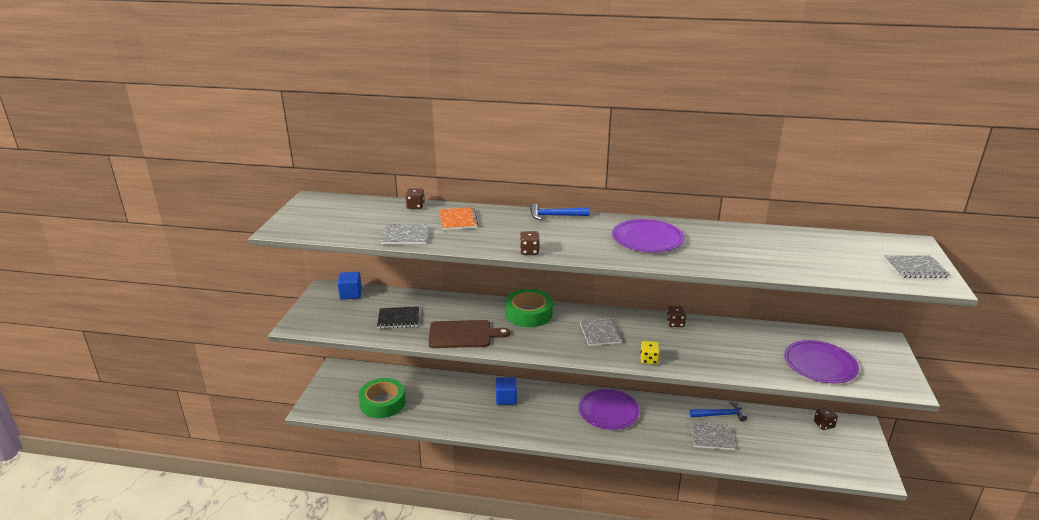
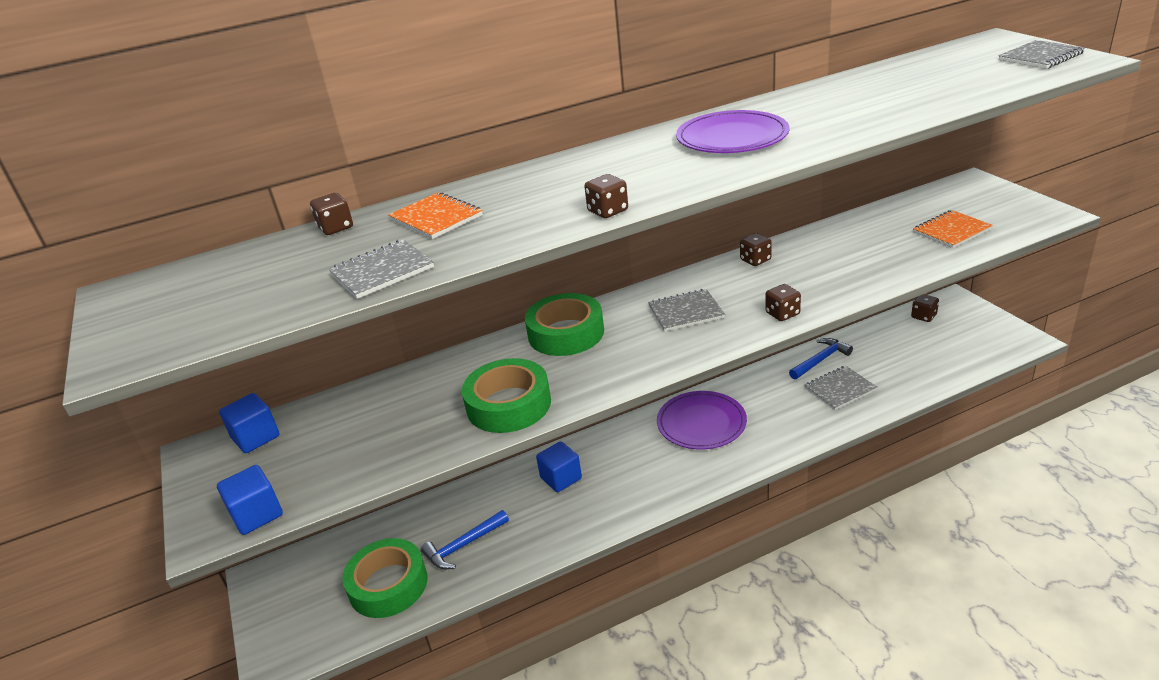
camera: 30 degrees left, 5 degrees up
black notebook [377,306,419,329] -> none
brown cutting board [428,320,510,348] -> green tape [462,358,551,433]
blue hammer [530,204,590,220] -> blue hammer moved to [421,510,509,570]
grey notebook [579,318,622,346] -> grey notebook turned 60 degrees counterclockwise [648,289,725,332]
yellow dice [640,341,660,365] -> brown dice [765,284,801,321]
purple plate [784,340,859,383] -> orange notebook [913,210,993,248]
none -> blue cube [217,465,283,535]

